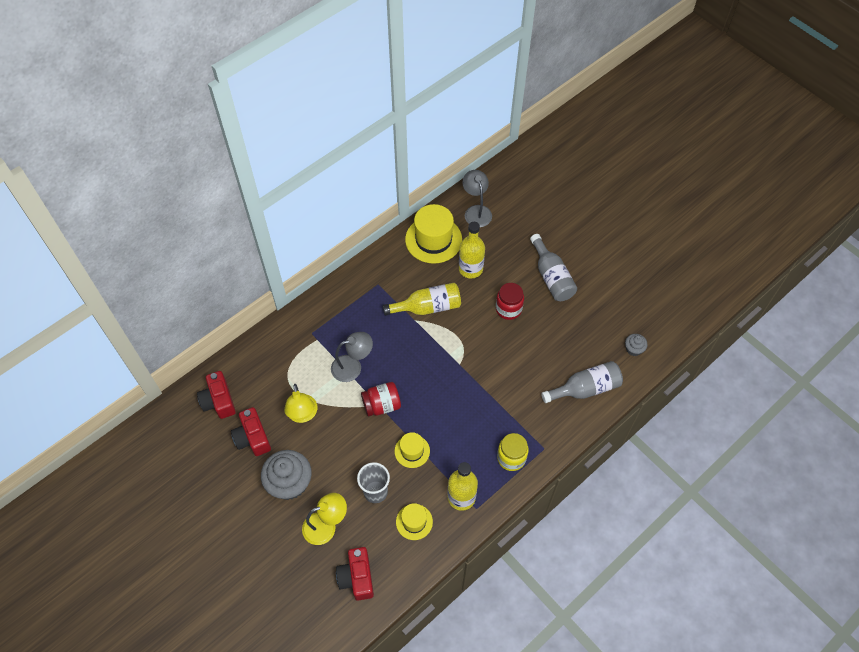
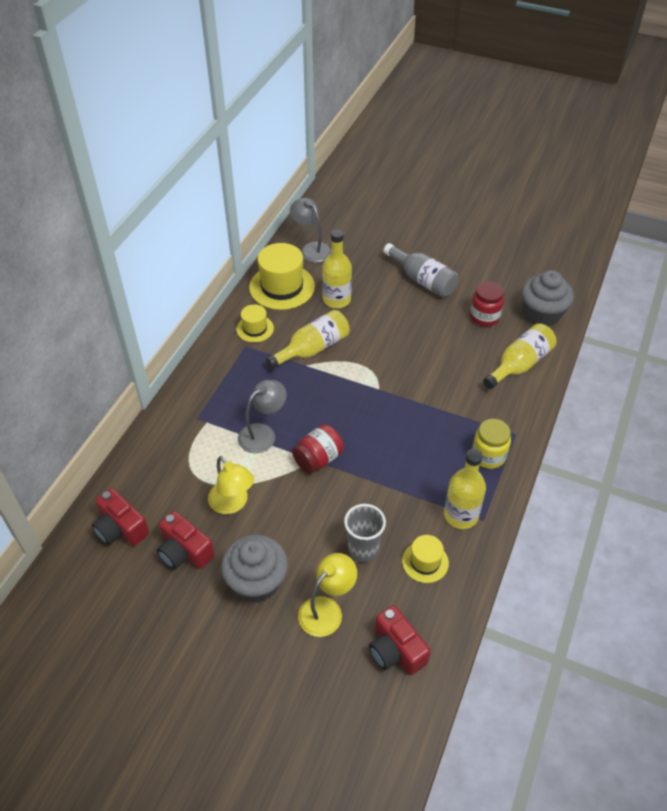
camera: 25 degrees left, 10 degrees down
yellow hat [394,432,430,468] -> yellow hat moved to [236,304,274,343]
red jar [496,283,524,320] -> red jar moved to [470,281,504,326]
grey bottle [541,361,623,403] -> yellow bottle [483,323,557,389]
grey cupcake [625,334,648,356] -> grey cupcake [521,270,574,326], size x2.08

